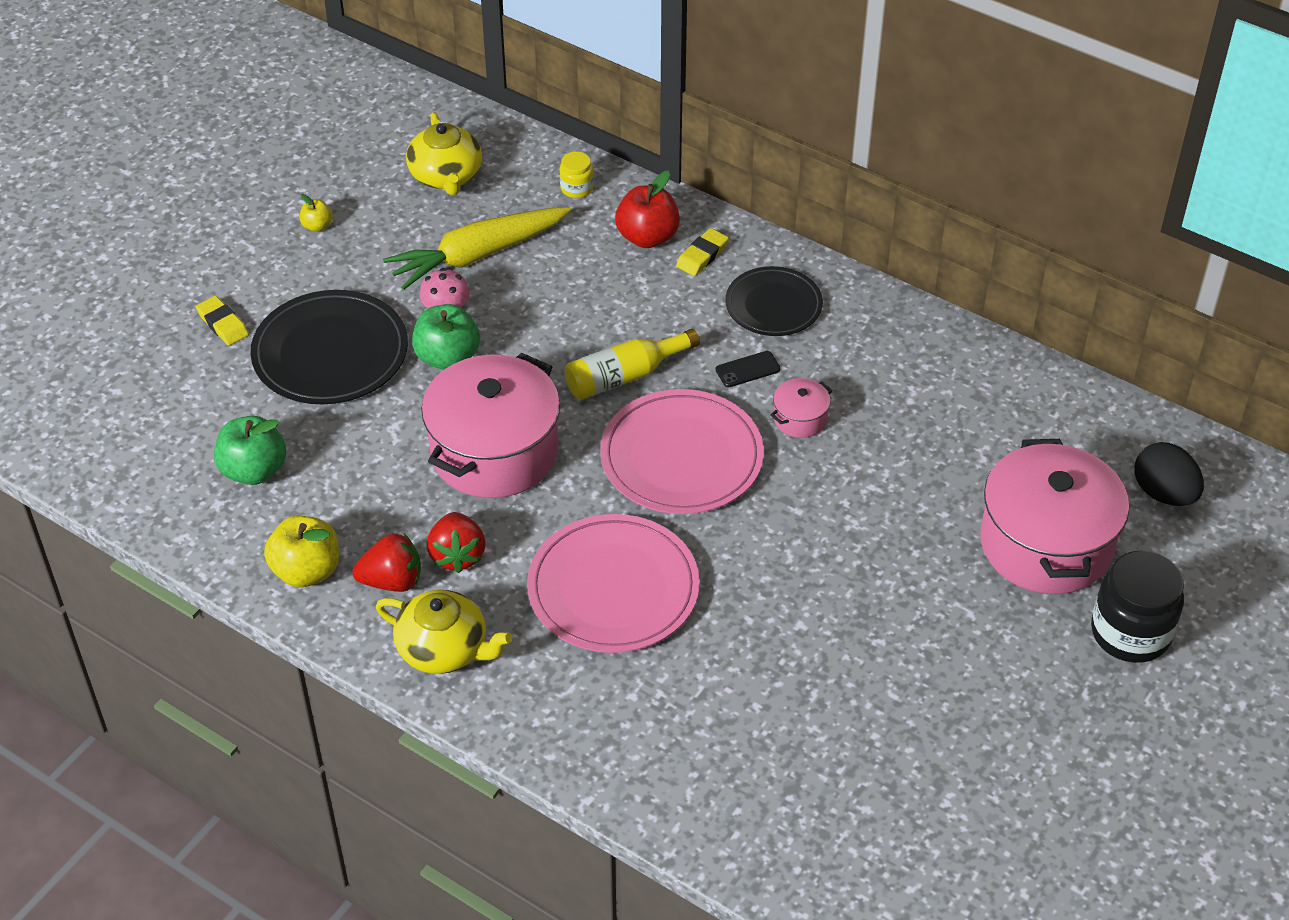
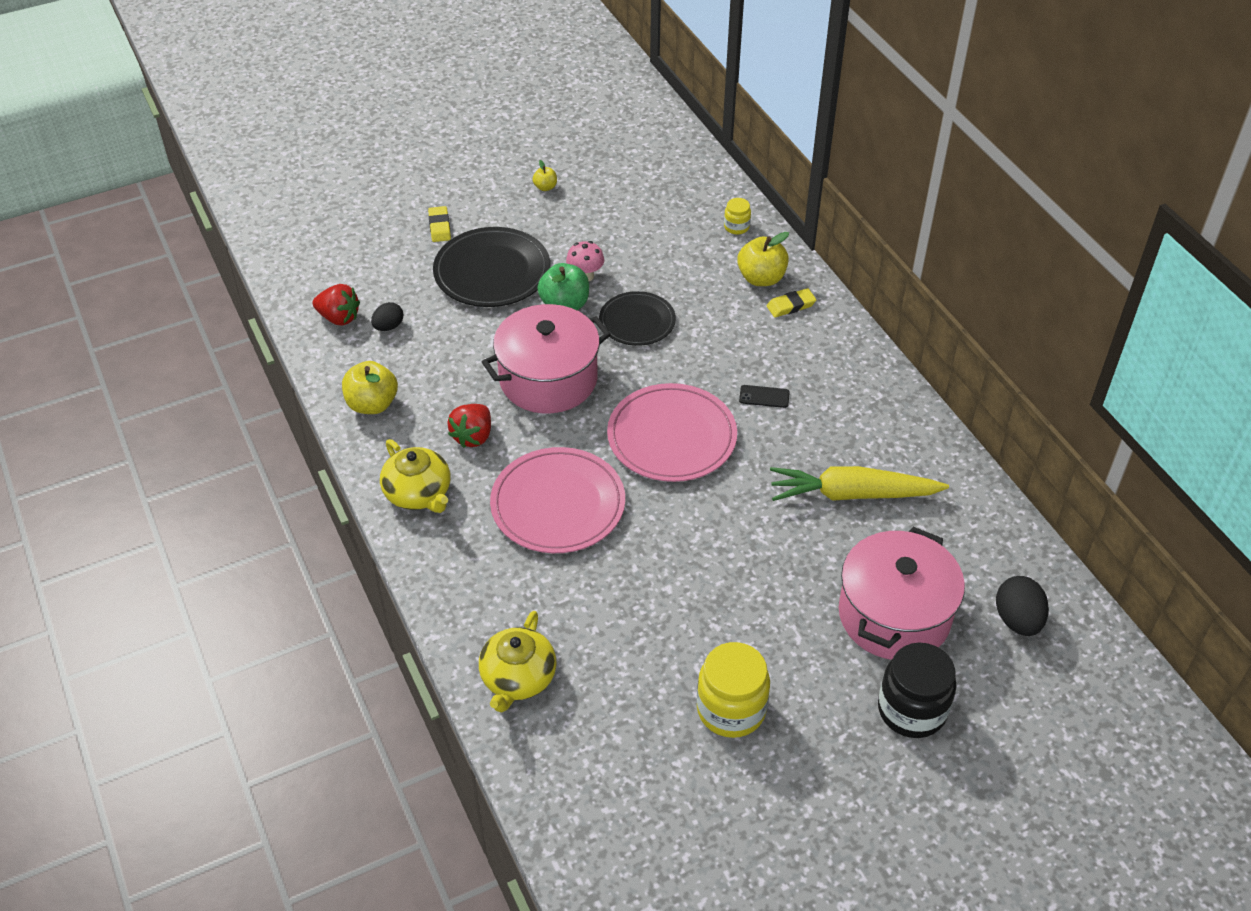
camera: 30 degrees right, 0 degrees up
green apple [214,416,286,485] -> black egg [371,302,403,331]
red strawberry [352,533,421,592] -> red strawberry moved to [313,284,360,326]
yellow carrot [383,207,571,290] -> yellow carrot moved to [770,466,949,501]
yellow teapot [406,112,482,195] -> yellow teapot moved to [479,611,556,712]
yellow bottle [565,329,700,400] -> none
red apple [615,171,680,248] -> yellow apple [737,232,789,286]
black plate [725,266,823,336] -> black plate moved to [599,291,676,346]
pink pot [770,378,833,438] -> none
none -> yellow jar [697,642,770,738]

